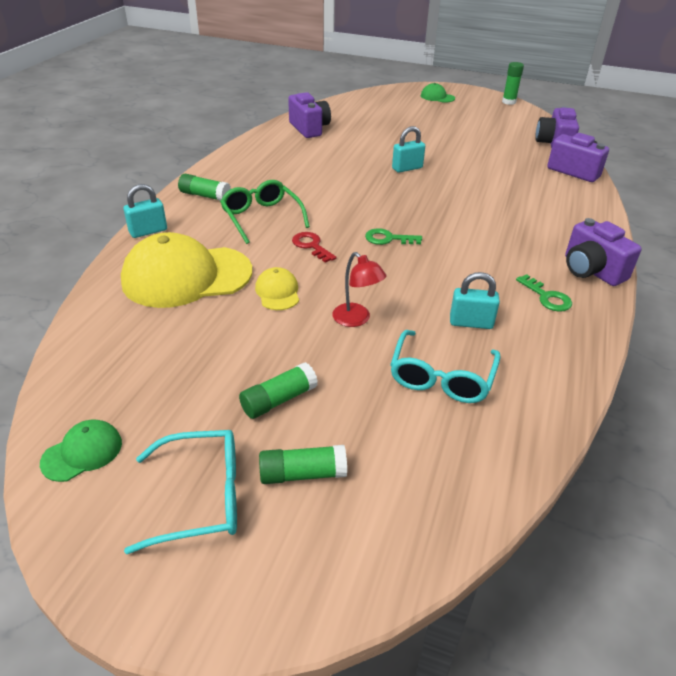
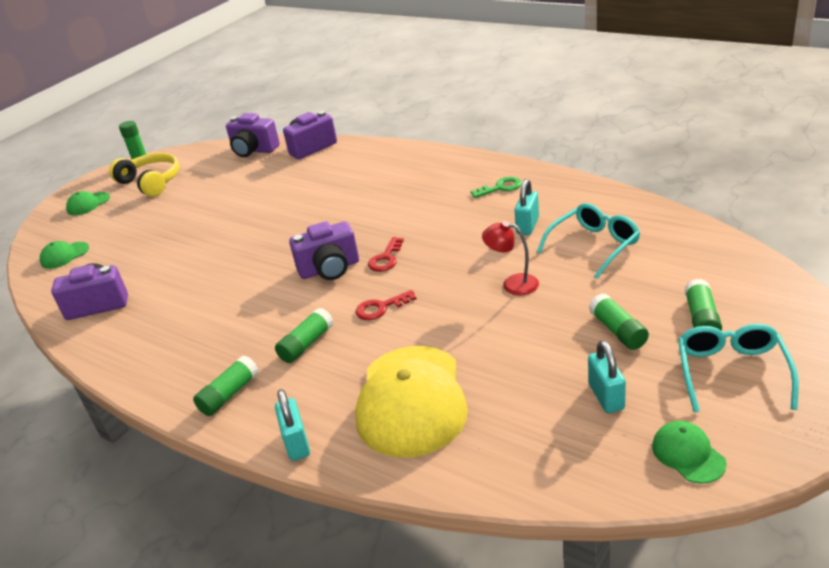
camera: 70 degrees left, 5 degrees down
green glasses [220,180,310,244] -> green glue stick [275,308,334,363]
yellow cap [255,267,299,310] -> none
red lamp [332,252,386,327] -> red lamp turned 135 degrees counterclockwise [482,221,539,295]
green key [365,228,422,245] -> red key [368,237,404,272]
turquoise glasses [390,330,501,403] -> turquoise glasses turned 75 degrees counterclockwise [537,203,640,279]
turquoise padlock [392,126,425,173] -> turquoise padlock moved to [588,340,626,413]
purple camera [565,218,642,286] -> purple camera moved to [289,221,359,280]
none -> green cap [40,241,89,269]
none -> yellow headphones [109,153,180,197]

